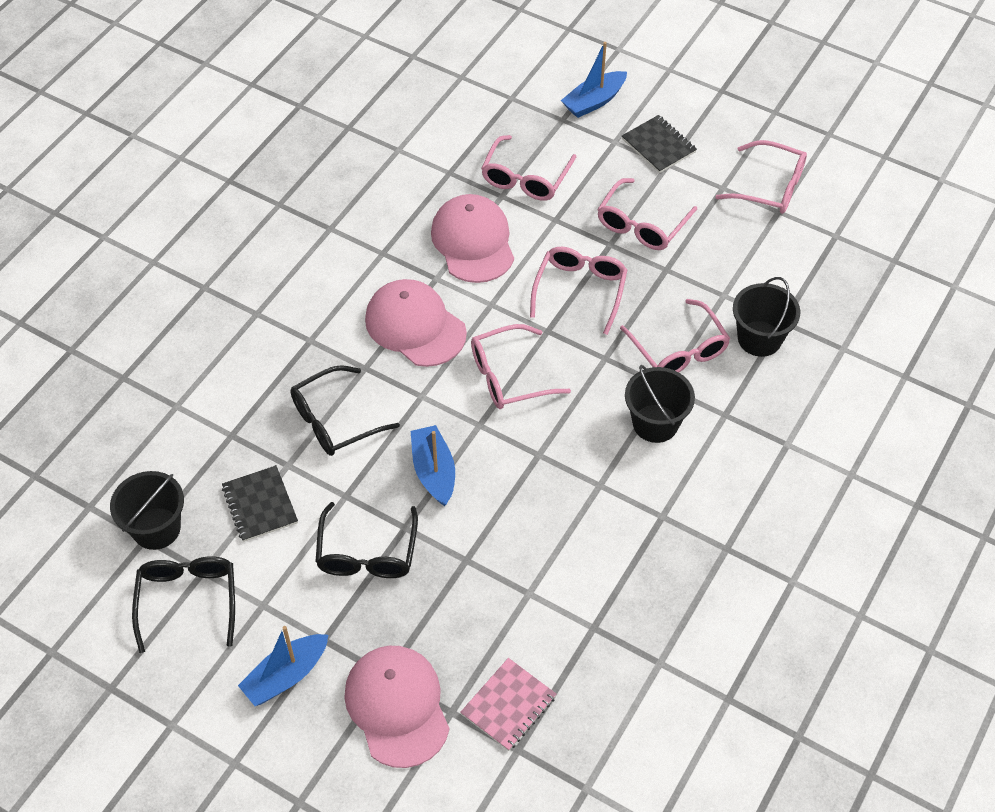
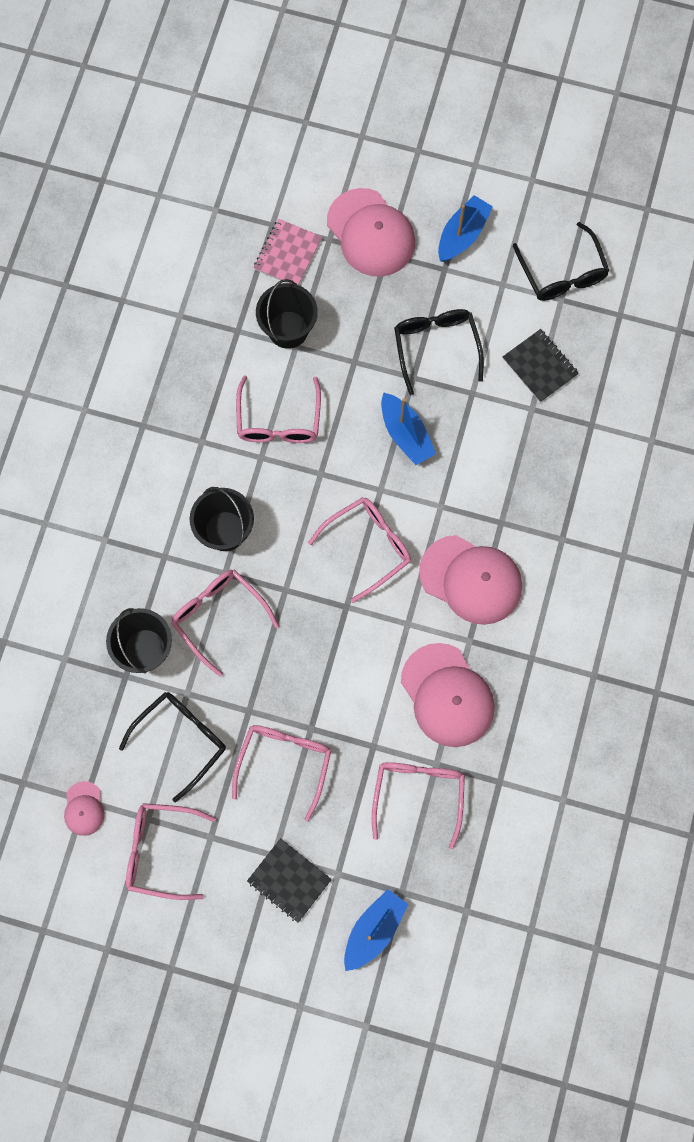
camera: 165 degrees right, 20 degrees up
black bucket [110,471,184,550] -> black bucket moved to [256,279,318,349]
black glasses [290,365,400,456] -> black glasses moved to [119,692,226,802]
pink glasses [530,247,628,335] -> pink glasses moved to [236,375,321,443]
none -> pink cap [64,781,105,836]

